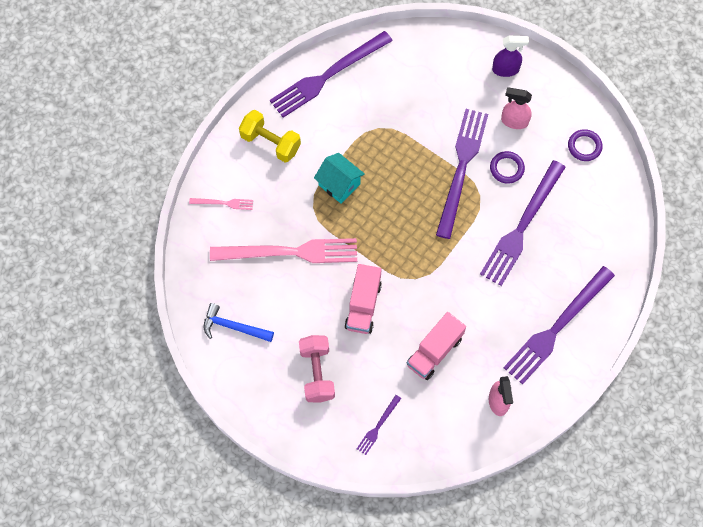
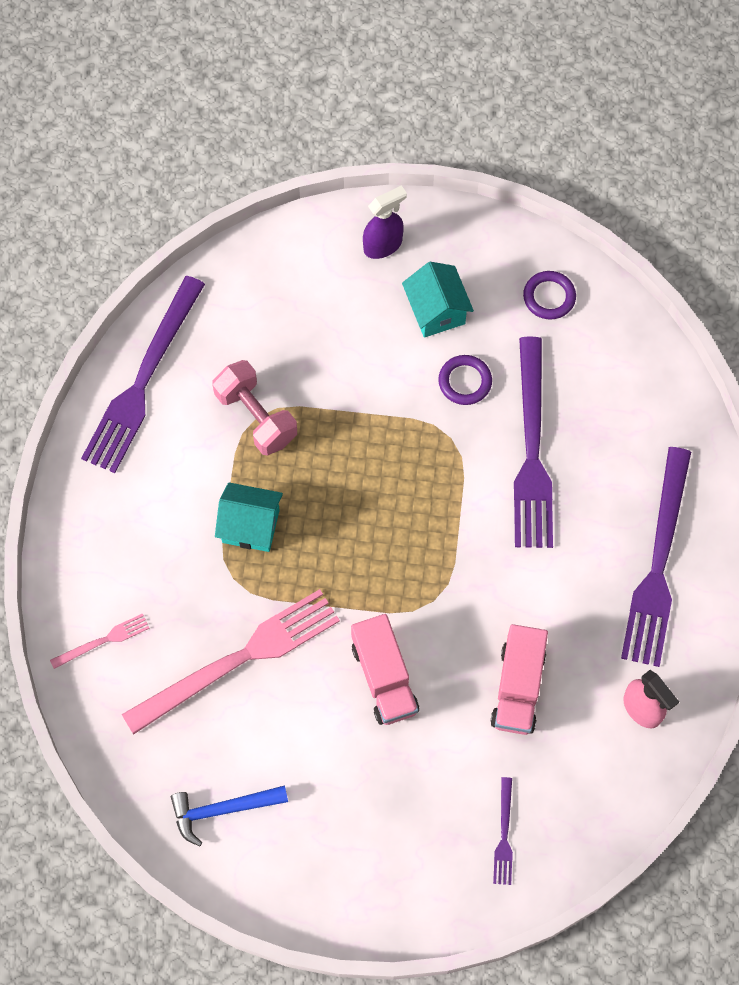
camera: 30 degrees left, 0 degrees up
yellow dumbbell [239,110,301,163] -> none
pink dumbbell [299,335,335,402] -> pink dumbbell moved to [212,360,297,455]
purple fork [436,109,488,239] -> none
pink spray bottle [501,87,532,129] -> turquoise house [402,262,474,338]

